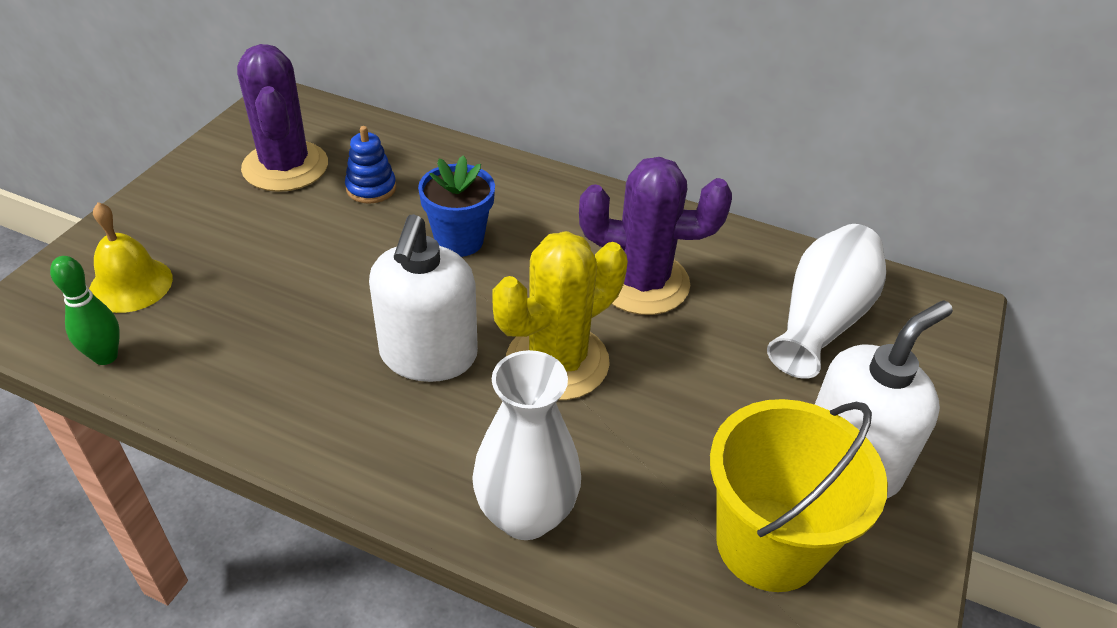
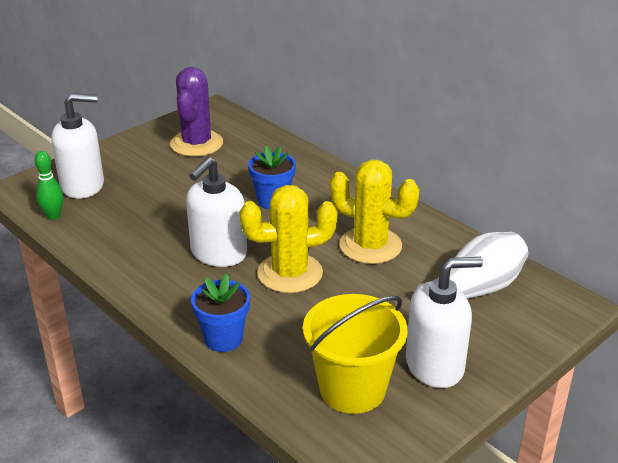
camera: 25 degrees right, 10 degrees down
yellow bell [89,202,173,313] -> white soap dispenser [51,93,104,199]
blue stacking toy [345,126,396,204] -> none
white vase [472,350,581,540] -> blue flower pot [191,274,250,352]
purple cactus [579,157,732,315] -> yellow cactus [330,160,419,264]

